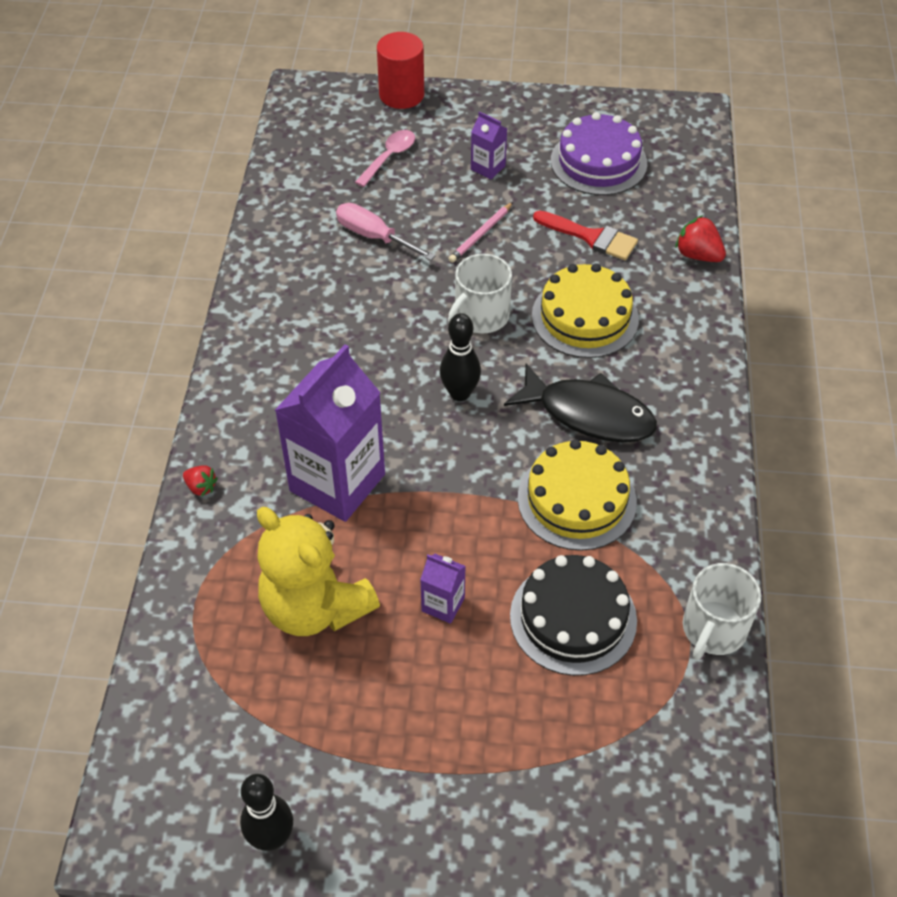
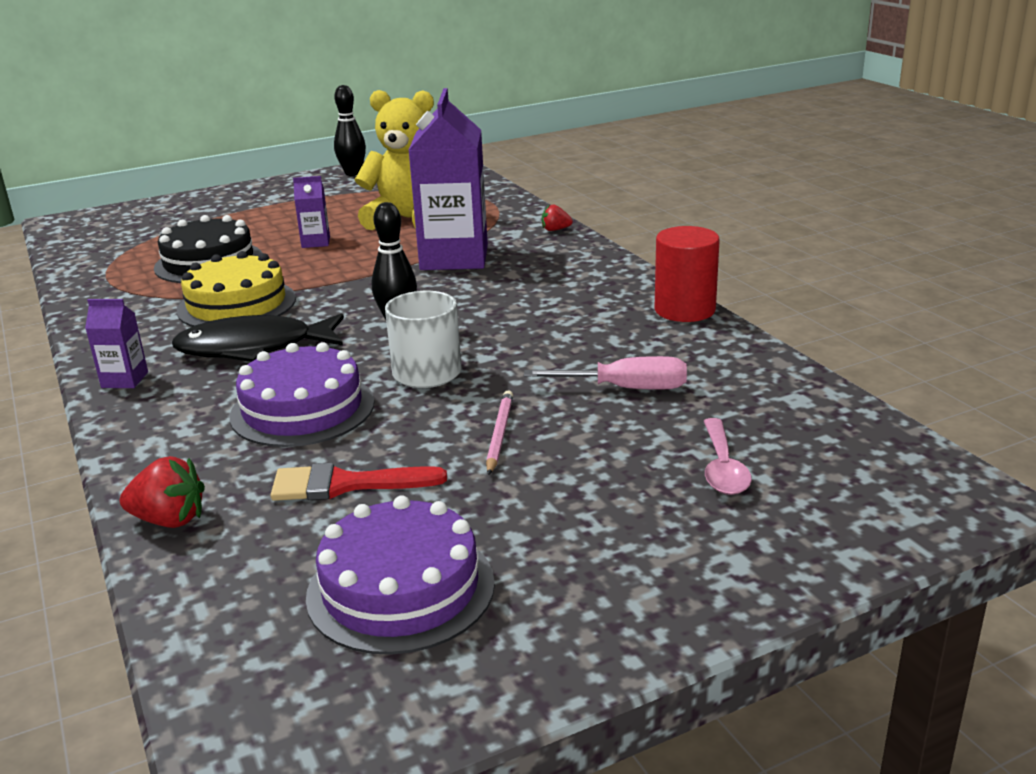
camera: 150 degrees right, 25 degrees down
red cylinder [377,32,424,109] -> red cylinder moved to [655,226,720,322]
purple carton [471,111,507,179] -> purple carton moved to [85,299,148,388]
yellow cake [532,263,639,358] -> purple cake [230,342,374,447]
white mug [683,563,761,660] -> none

